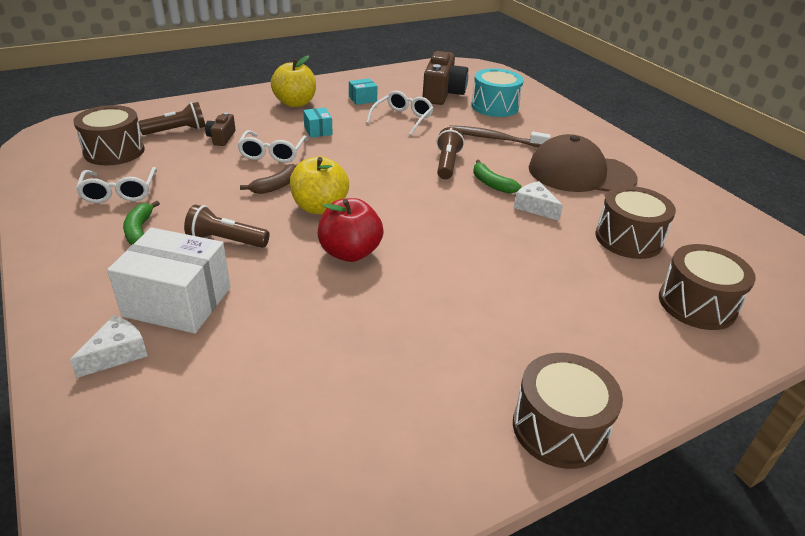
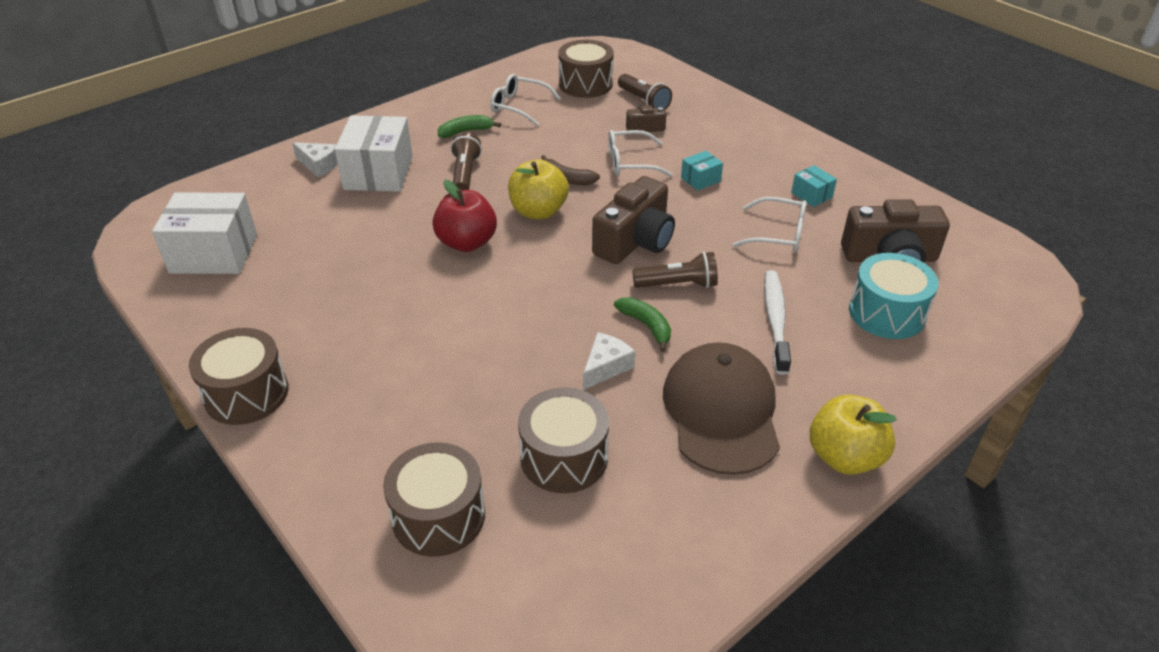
camera: 80 degrees right, 5 degrees up
white glasses [76,167,157,203] -> white glasses turned 45 degrees clockwise [490,74,561,126]
yellow apple [271,55,316,107] -> yellow apple moved to [810,394,897,475]
brown toothbrush [449,125,551,147] -> white toothbrush [764,270,791,375]
green banana [473,160,521,193] -> green banana turned 105 degrees clockwise [614,297,671,352]
none -> white box [152,193,257,274]
none -> brown camera [592,176,675,264]

